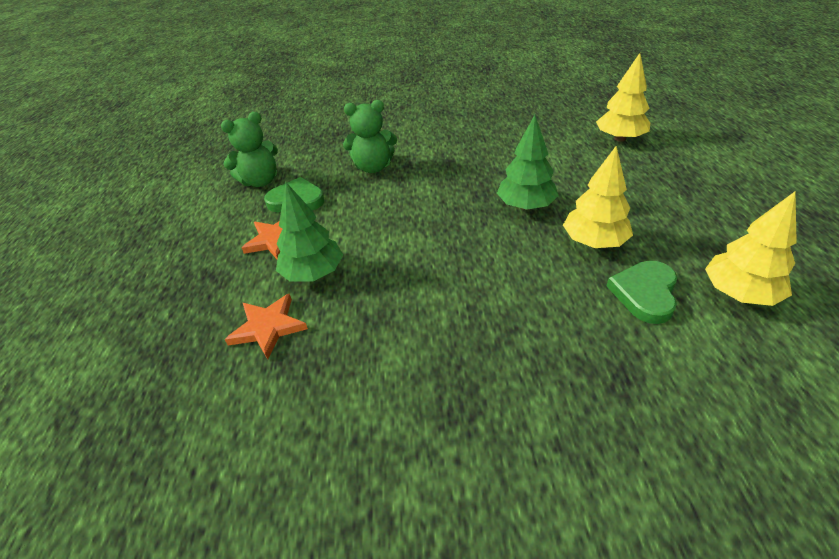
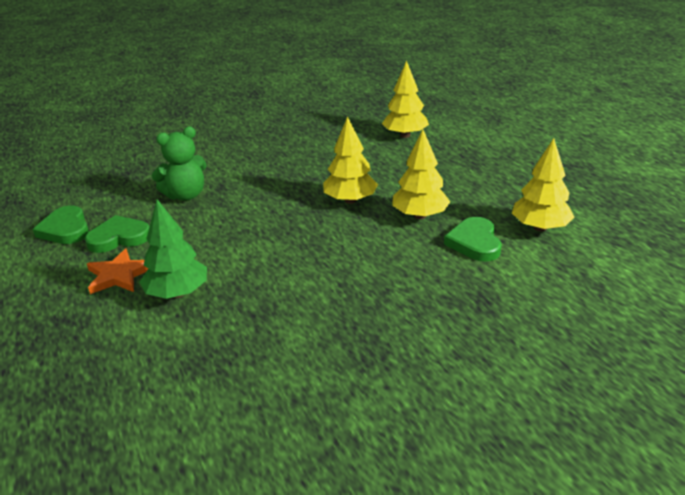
camera: 25 degrees left, 10 degrees down
green teddy bear [221,112,278,187] -> green heart [32,205,89,244]
orange star [225,293,308,359] -> none
green tree [497,115,559,210] -> yellow tree [323,116,378,204]

